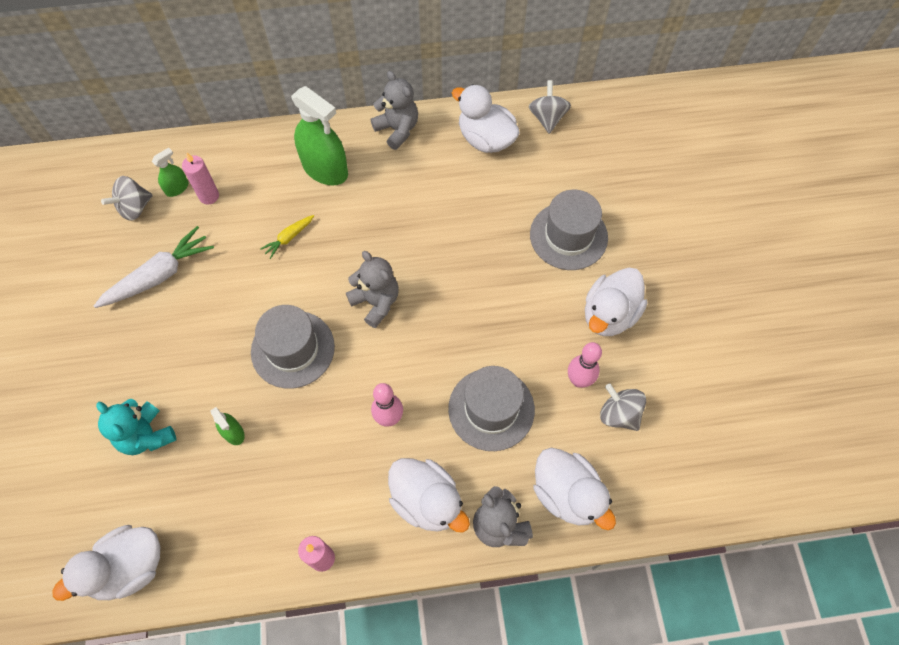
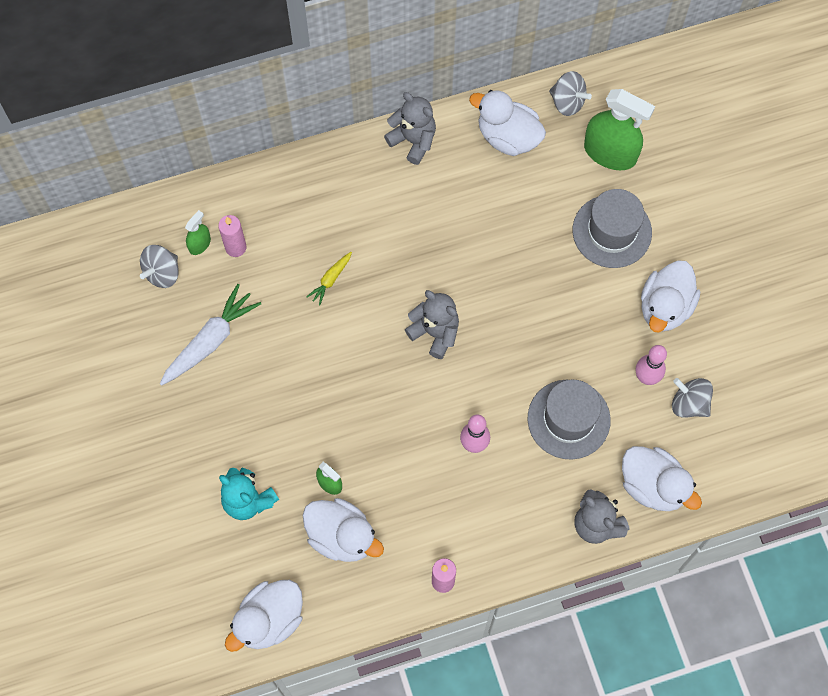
camera: 10 degrees left, 5 degrees up
grey hat [251,305,335,389] -> none
green spray bottle [291,86,348,186] -> green spray bottle moved to [584,89,655,170]
white duck [388,458,470,533] -> white duck moved to [302,498,384,562]
grey spinning top [529,80,571,134] -> grey spinning top turned 135 degrees clockwise [549,71,592,116]

